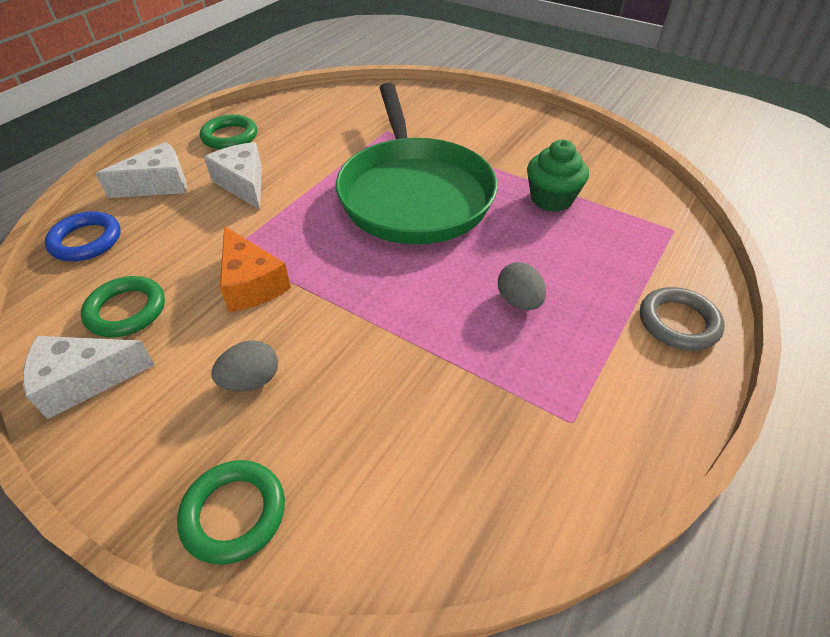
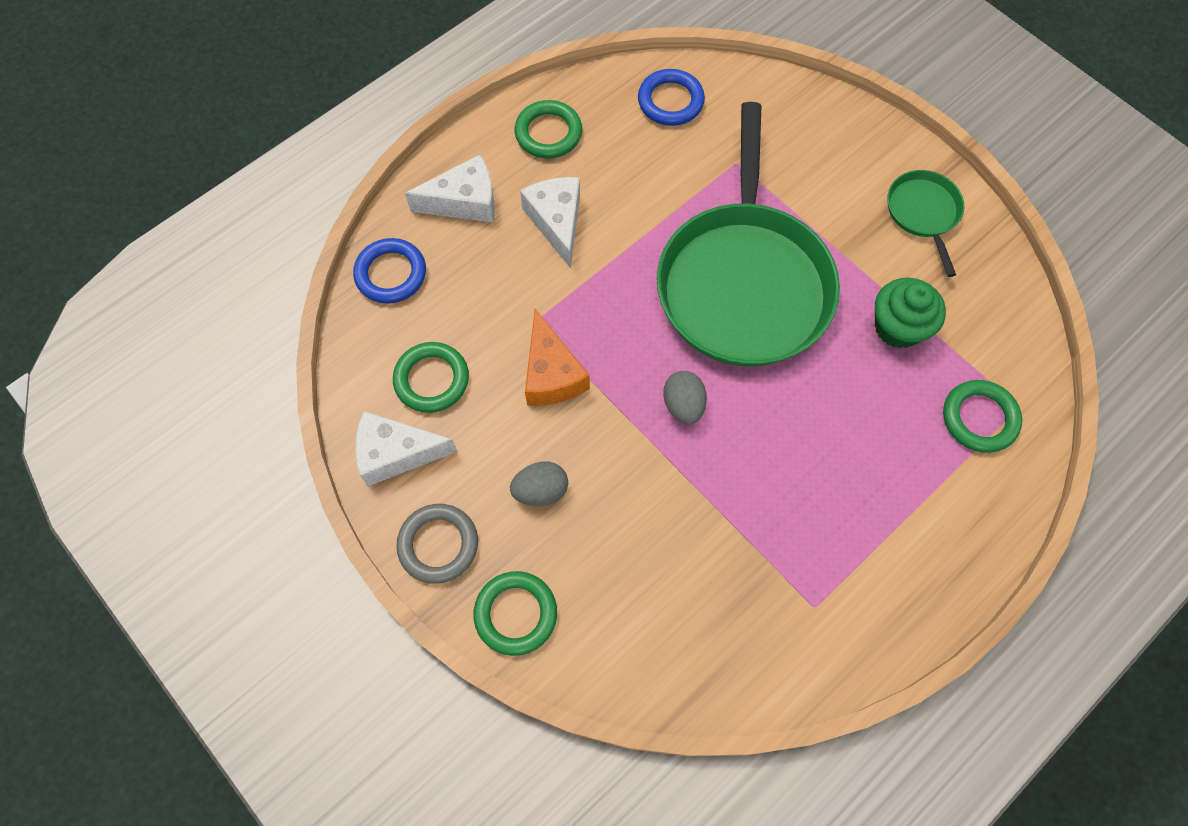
camera: 15 degrees right, 20 degrees up
grey egg [498,262,546,310] -> grey egg moved to [663,371,707,425]
grey ring [640,287,725,351] -> grey ring moved to [396,504,478,584]
none -> blue ring [638,69,705,126]
none -> green pan [888,170,964,277]
none -> green ring [943,380,1022,453]

